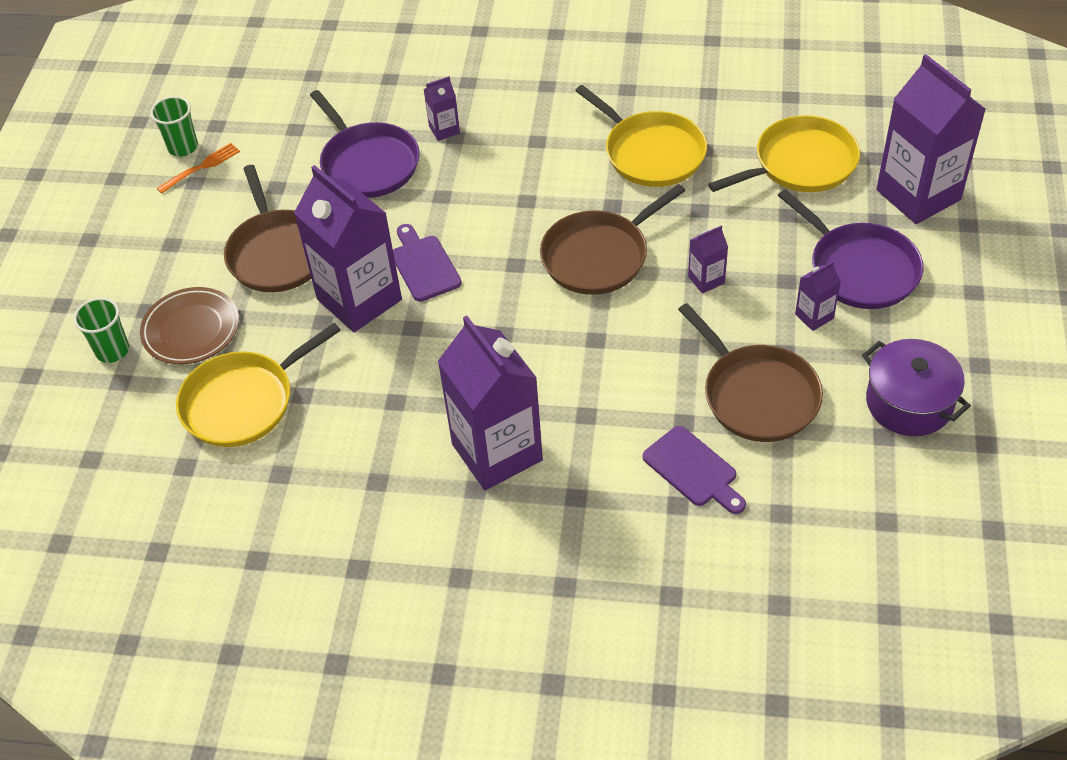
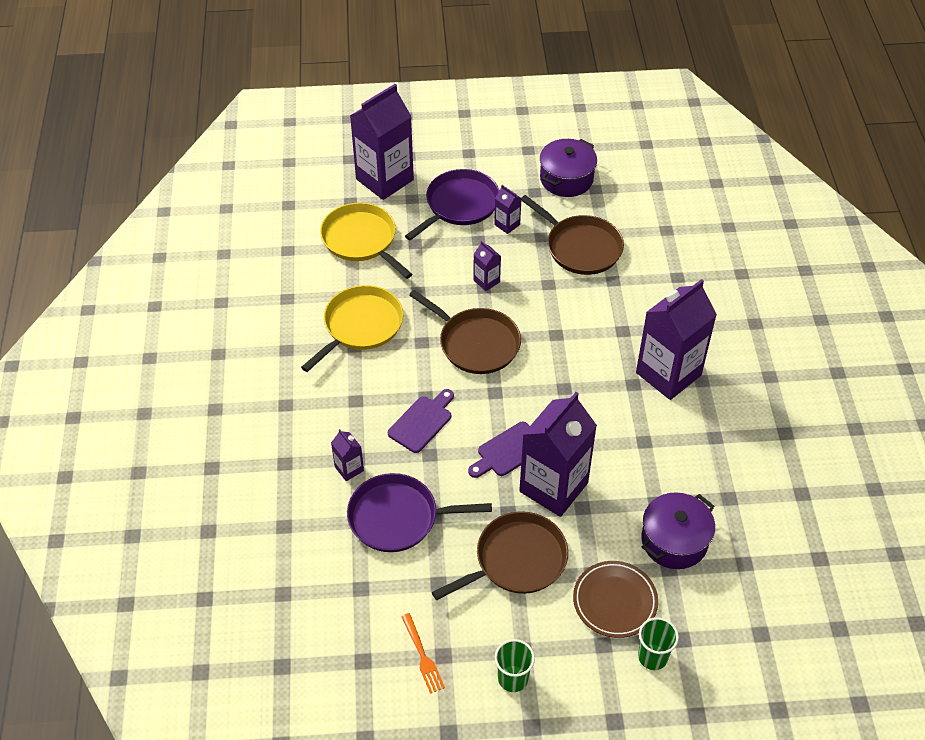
camera: 105 degrees left, 0 degrees up
green cup [151,96,198,157] -> green cup moved to [495,639,535,692]
orange fork [157,143,240,194] -> orange fork turned 150 degrees counterclockwise [401,613,445,694]
yellow pan [176,323,341,447] -> purple pot [641,492,715,569]
purple pan [310,90,420,198] -> purple pan turned 135 degrees counterclockwise [347,473,492,552]
purple cutting board [643,426,746,514] -> purple cutting board moved to [388,389,454,453]
brown pan [678,303,823,442] -> brown pan turned 90 degrees clockwise [521,195,624,275]

